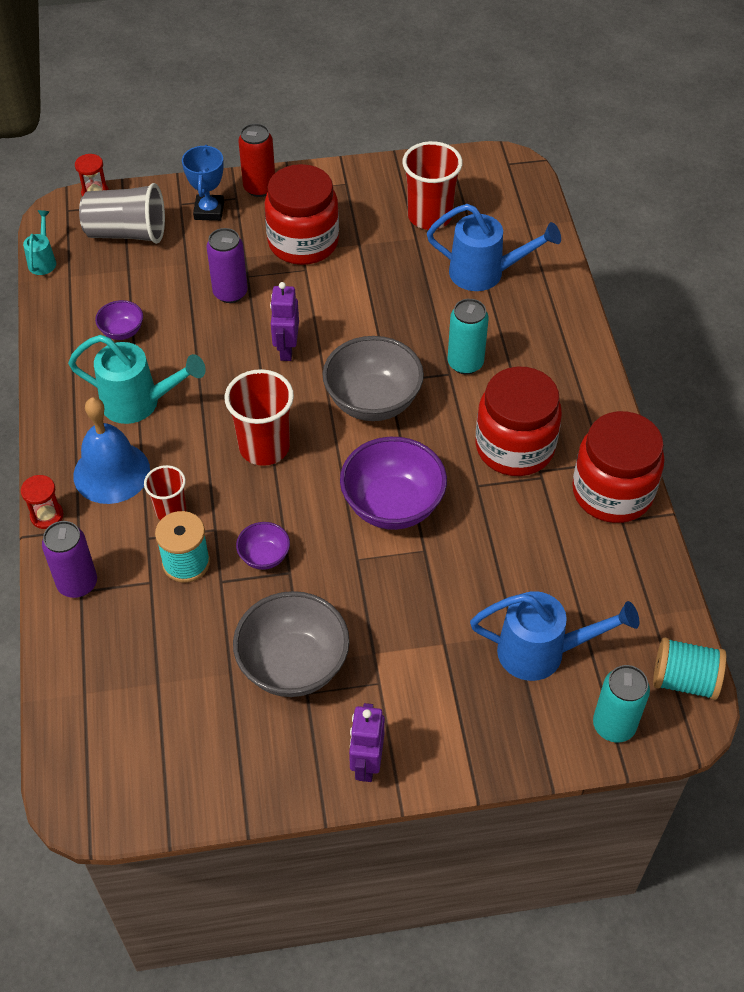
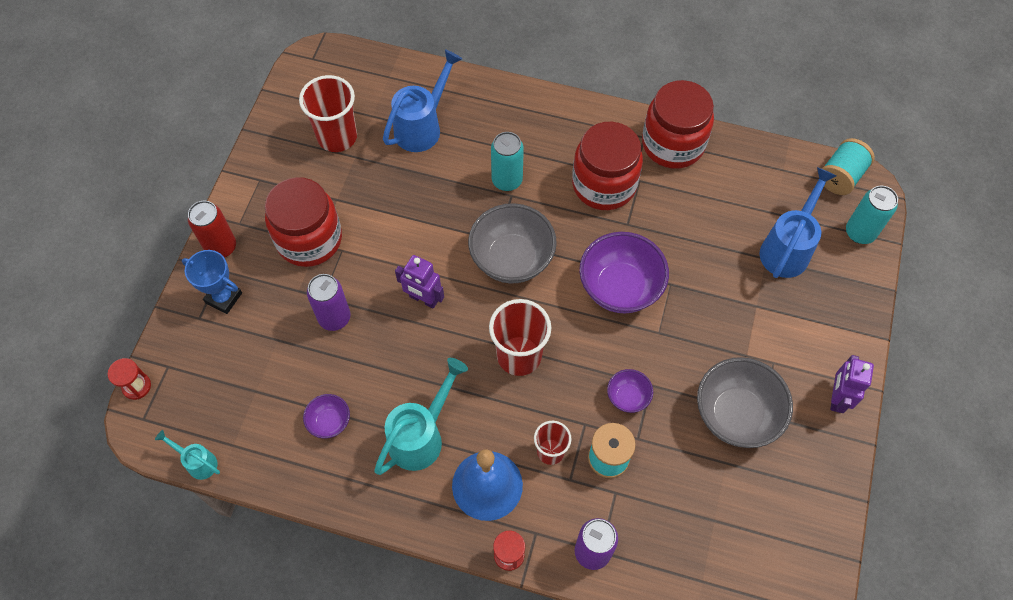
camera: 65 degrees left, 10 degrees up
grey cup [79,183,165,244] -> none
purple robot [349,703,385,782] -> purple robot turned 75 degrees clockwise [830,355,874,413]

